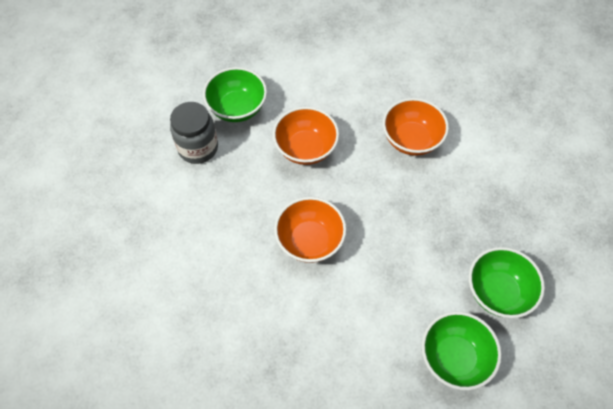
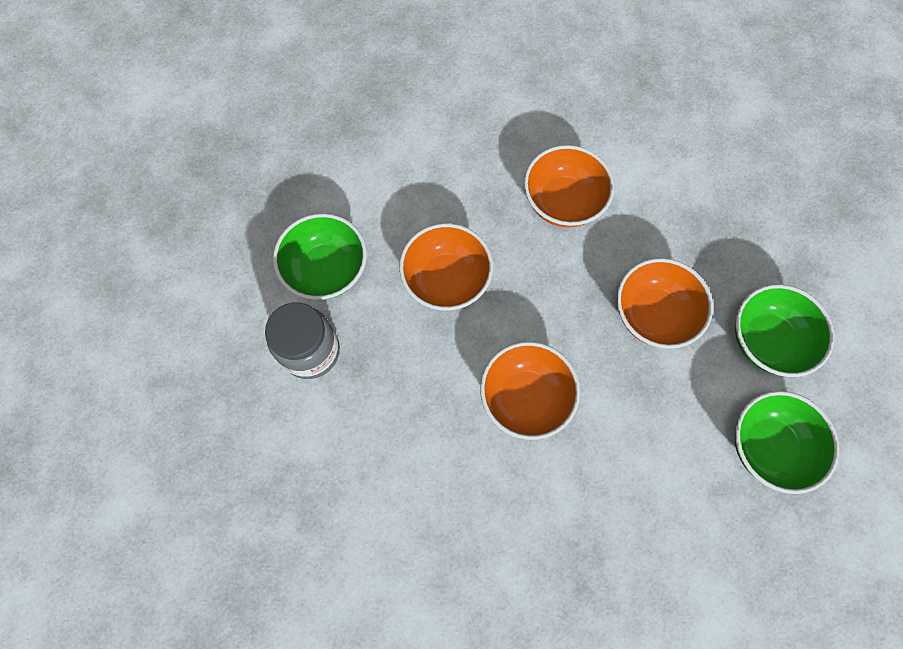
camera: 30 degrees left, 10 degrees up
none -> orange bowl [617,258,713,349]

